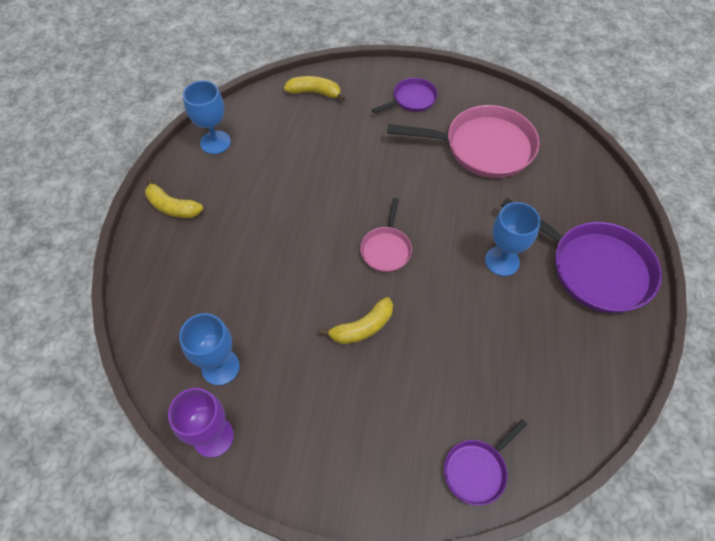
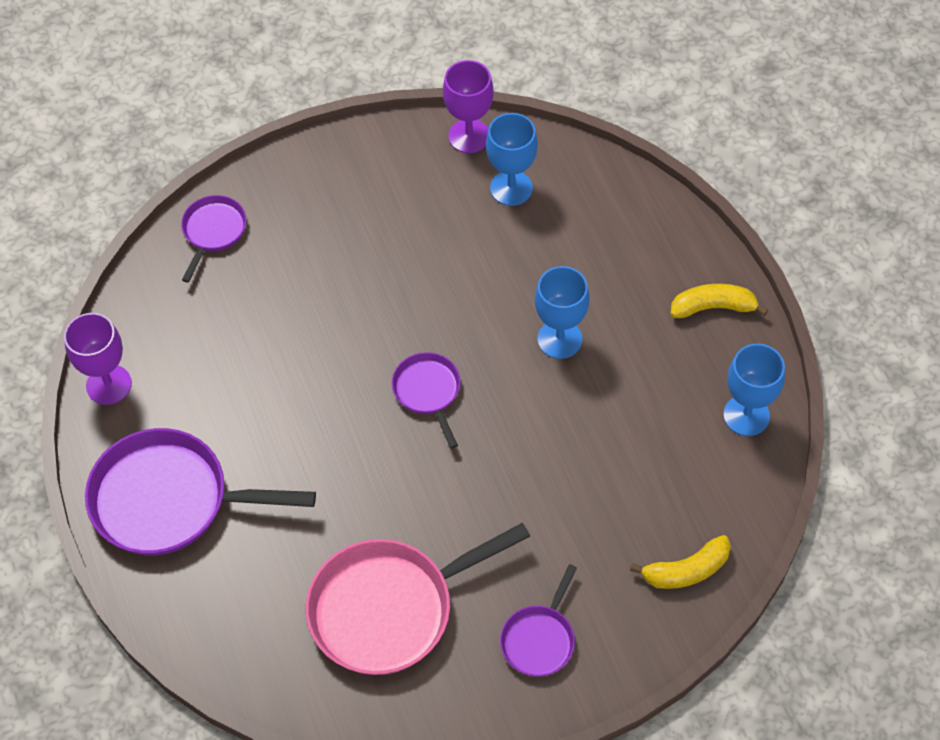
camera: 150 degrees right, 0 degrees up
yellow banana [320,297,393,344] -> none
pink pan [360,198,412,272] -> purple pan [392,352,461,449]
blue goblet [485,202,540,276] -> blue goblet moved to [535,266,589,359]
none -> purple goblet [64,313,132,405]

